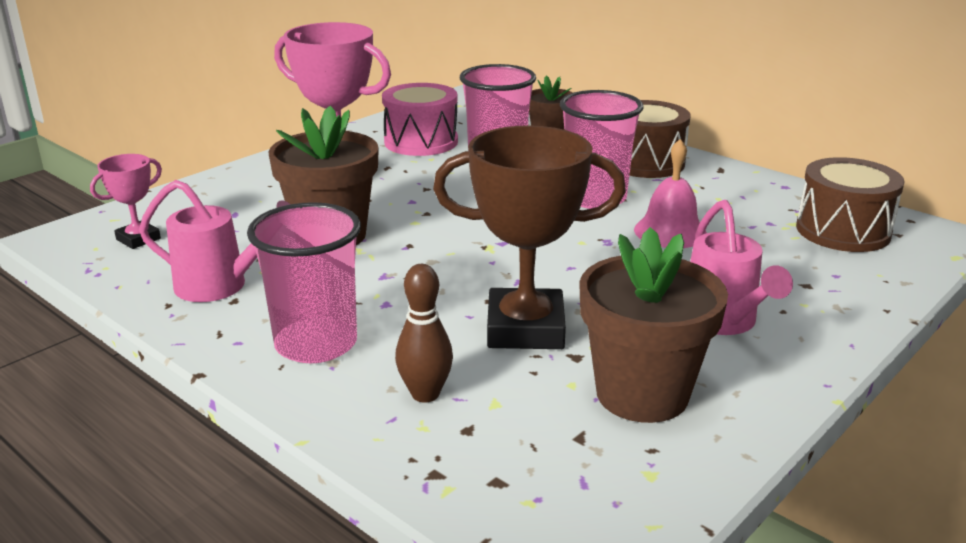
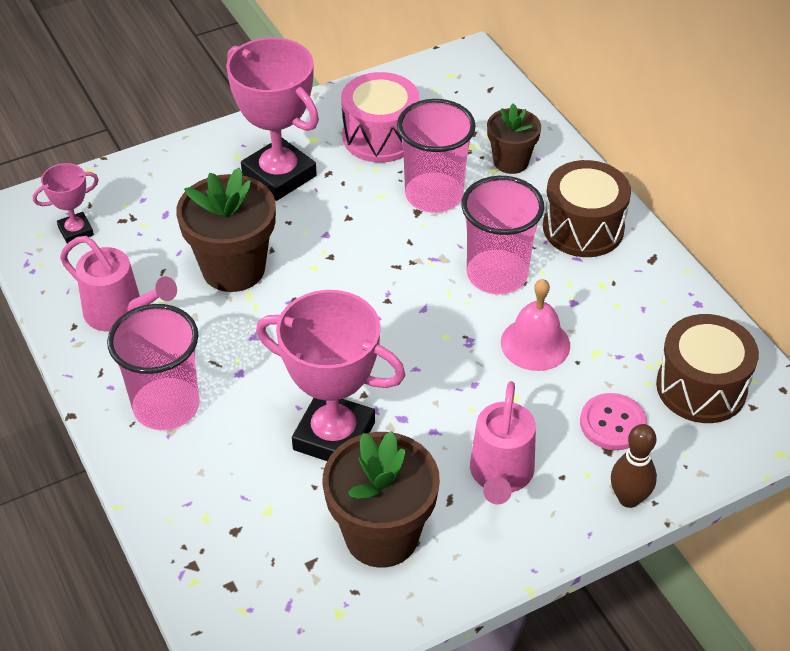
camera: 20 degrees right, 20 degrees up
brown bowling pin [395,264,453,403] -> brown bowling pin moved to [611,424,657,508]
brown trophy [433,125,626,349] -> pink trophy [256,290,406,461]
none -> pink button [580,393,647,450]

